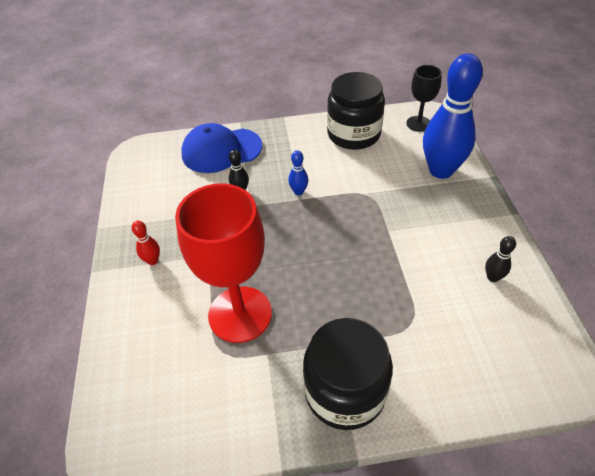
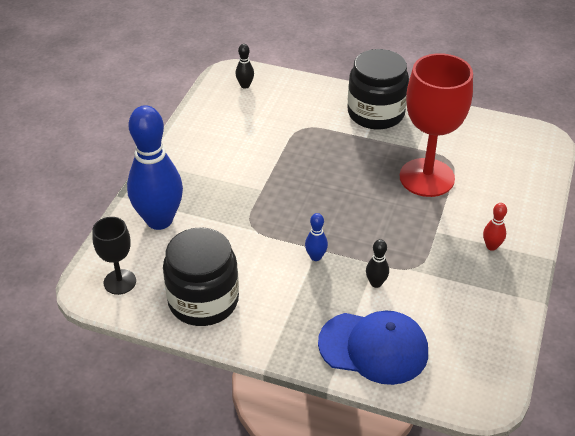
camera: 155 degrees left, 5 degrees down
black bowling pin [485,236,516,282] -> black bowling pin moved to [236,44,254,89]

